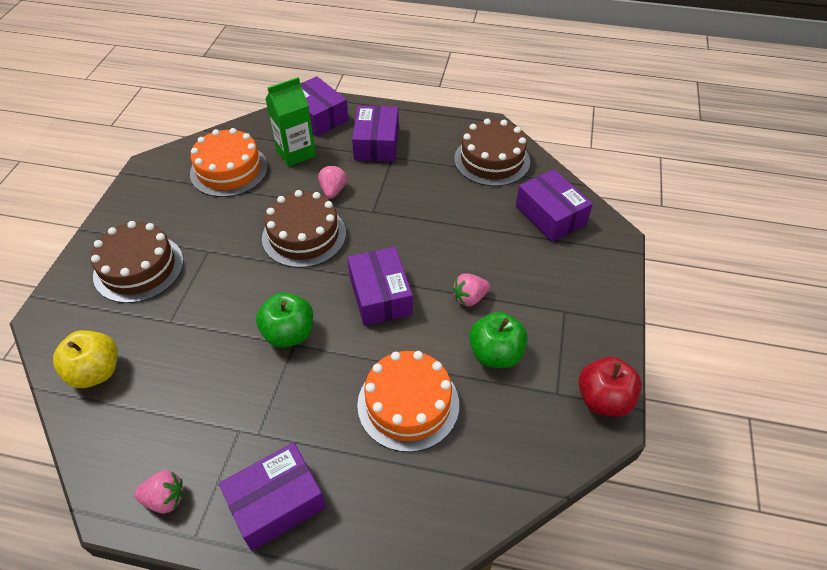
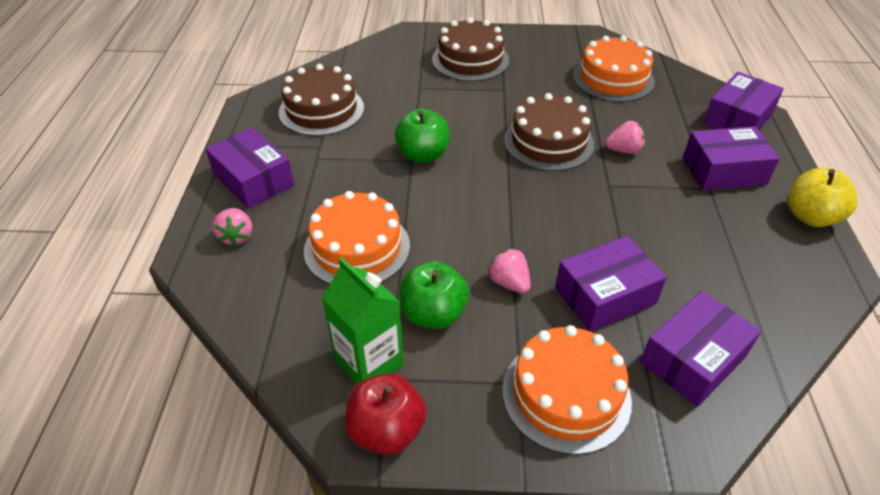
camera: 80 degrees right, 5 degrees down
yellow apple [53,330,118,388] -> yellow apple moved to [788,168,857,227]
pink strawberry [134,470,183,514] -> pink strawberry moved to [212,208,253,246]
green carton [266,77,316,167] -> green carton moved to [322,257,404,384]
purple box [347,247,413,326] -> purple box moved to [555,236,667,332]
brown cake [454,118,530,186] -> brown cake moved to [279,64,364,136]
none -> orange cake [502,325,632,455]

